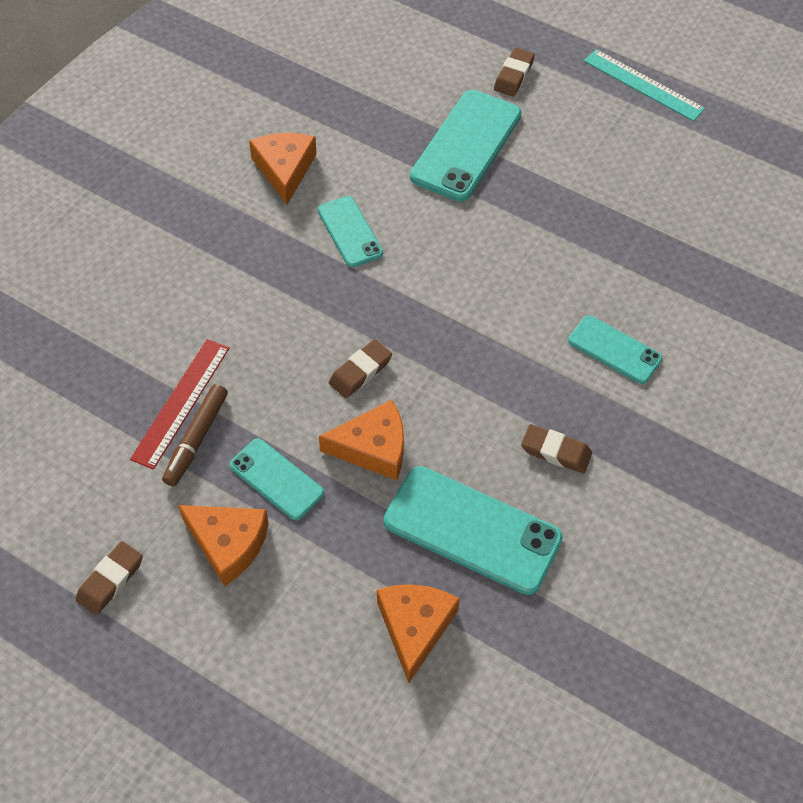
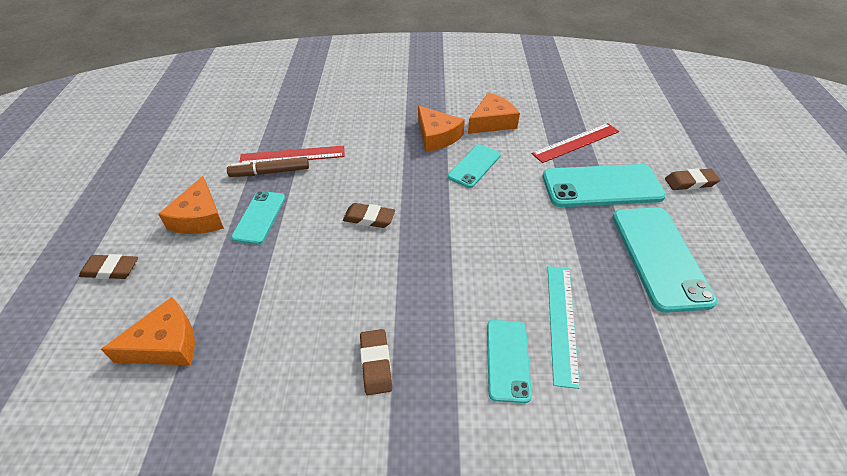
camera: 60 degrees right, 10 degrees down
brown eraser [75,541,143,615] -> brown eraser moved to [79,254,138,279]
orange cheese [319,400,404,480] -> orange cheese moved to [418,106,465,152]
turquoise phone [384,466,563,595] -> turquoise phone moved to [612,207,718,313]
turquoise ruler [584,49,705,121] -> turquoise ruler moved to [548,266,580,389]
none -> red ruler [532,123,619,163]

